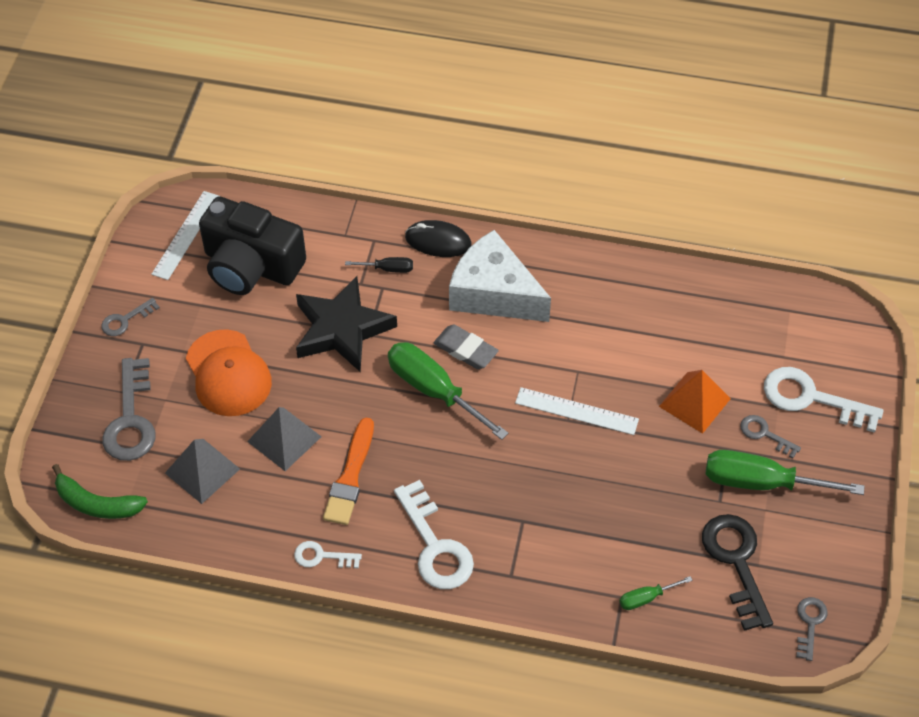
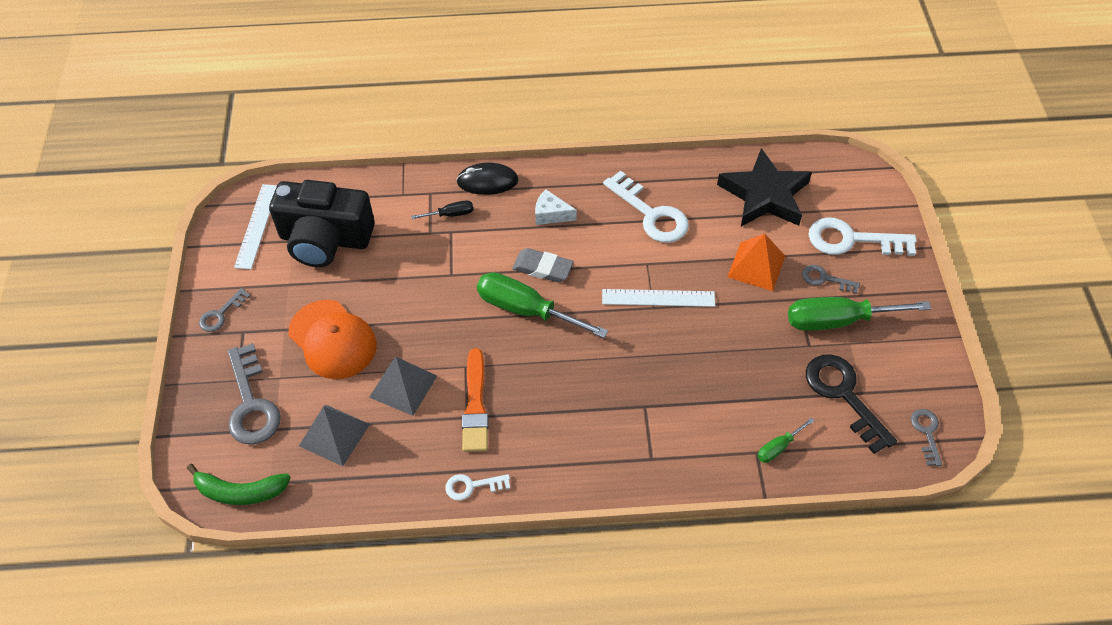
camera: 15 degrees left, 0 degrees up
black star [296,276,397,371] -> black star moved to [717,148,812,226]
white key [394,480,474,589] -> white key moved to [603,171,689,243]
white cheese [449,230,551,322] -> white cheese [535,189,577,225], size x0.45

